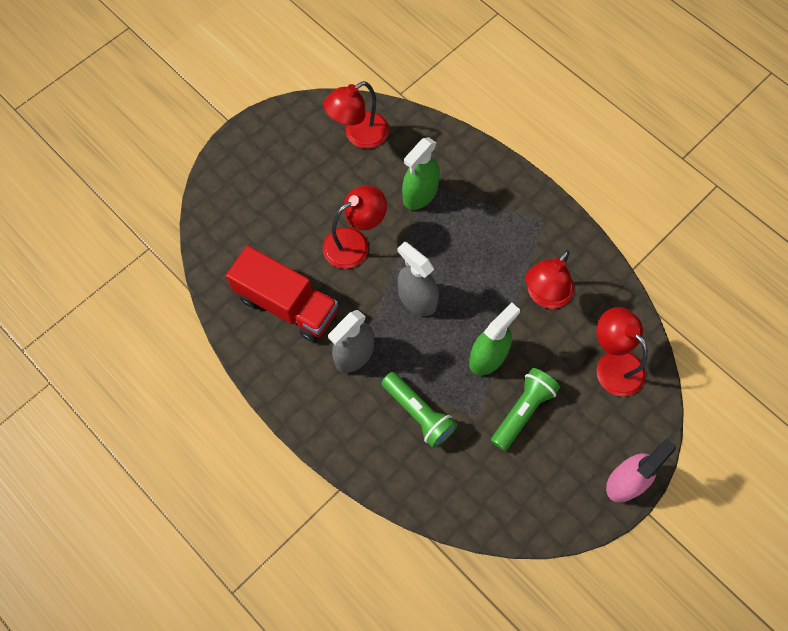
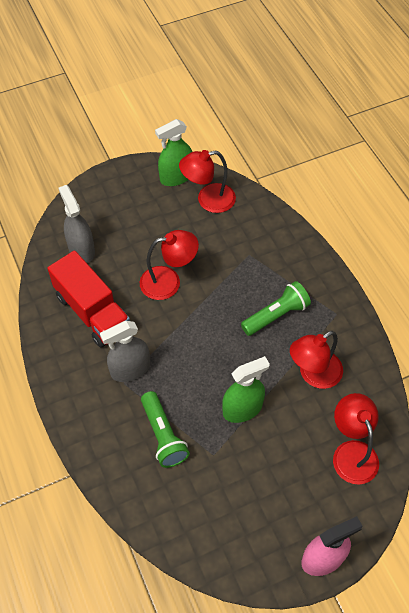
camera: 20 degrees right, 10 degrees down
grey spray bottle [397,242,439,316] -> grey spray bottle moved to [58,185,95,263]
green spray bottle [402,137,440,210] -> green spray bottle moved to [155,119,192,186]
green flashlight [491,368,560,451] -> green flashlight moved to [241,281,311,336]

